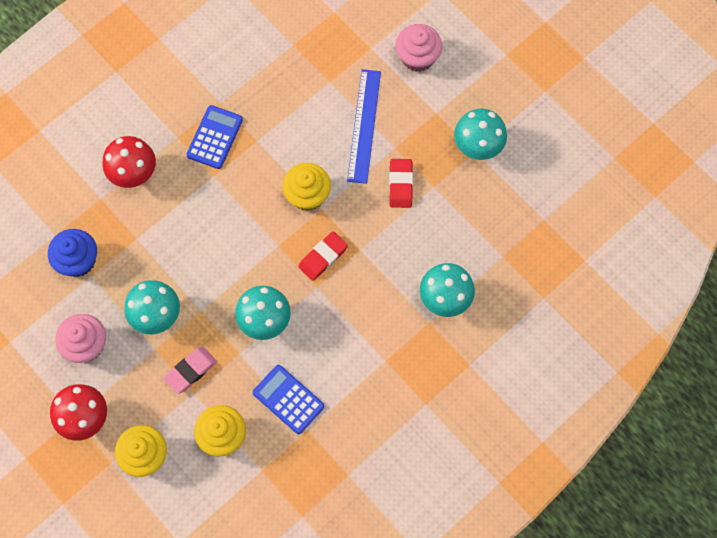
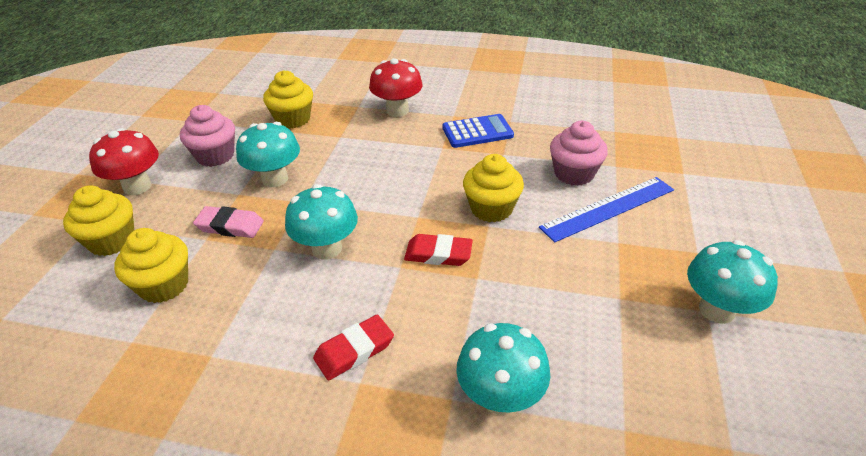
camera: 55 degrees right, 30 degrees down
blue cupcake [48,229,97,277] -> yellow cupcake [263,70,313,129]
blue calculator [253,365,324,434] -> none
red eraser [389,159,413,208] -> red eraser moved to [313,315,394,380]
pink cupcake [396,24,442,72] -> pink cupcake moved to [550,121,608,186]

